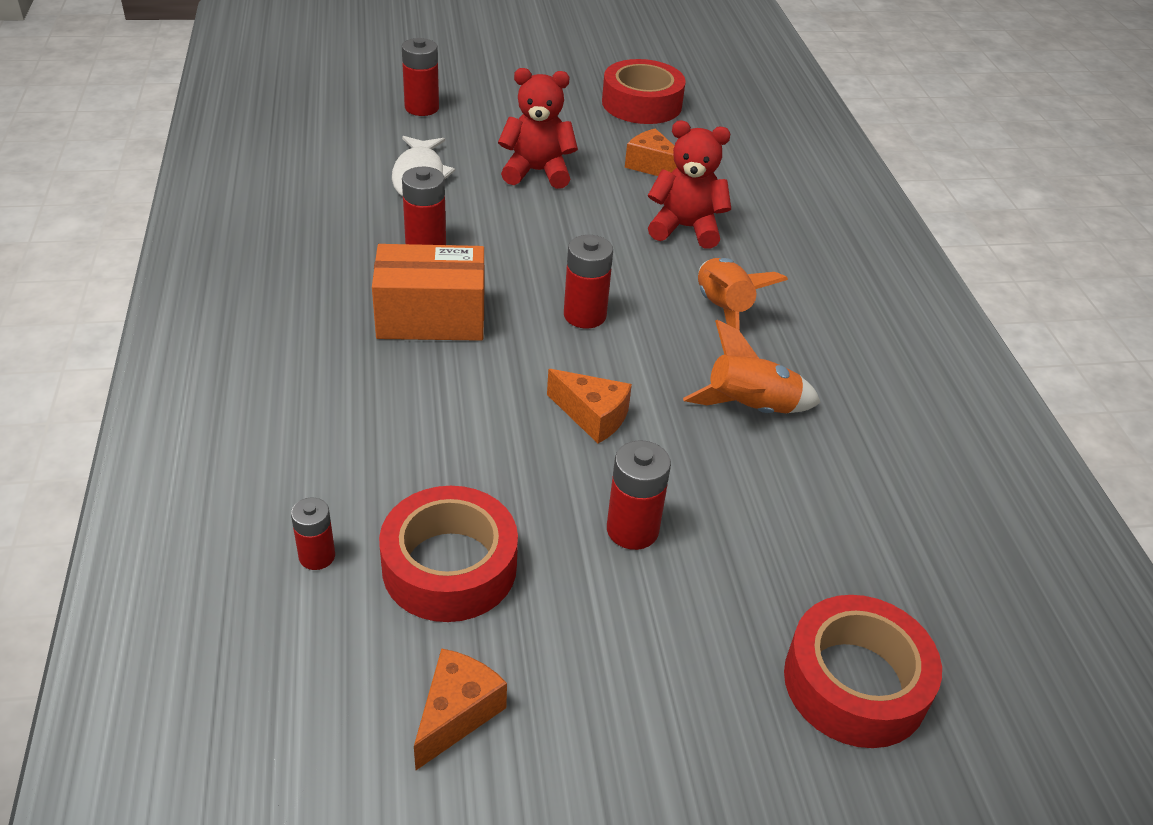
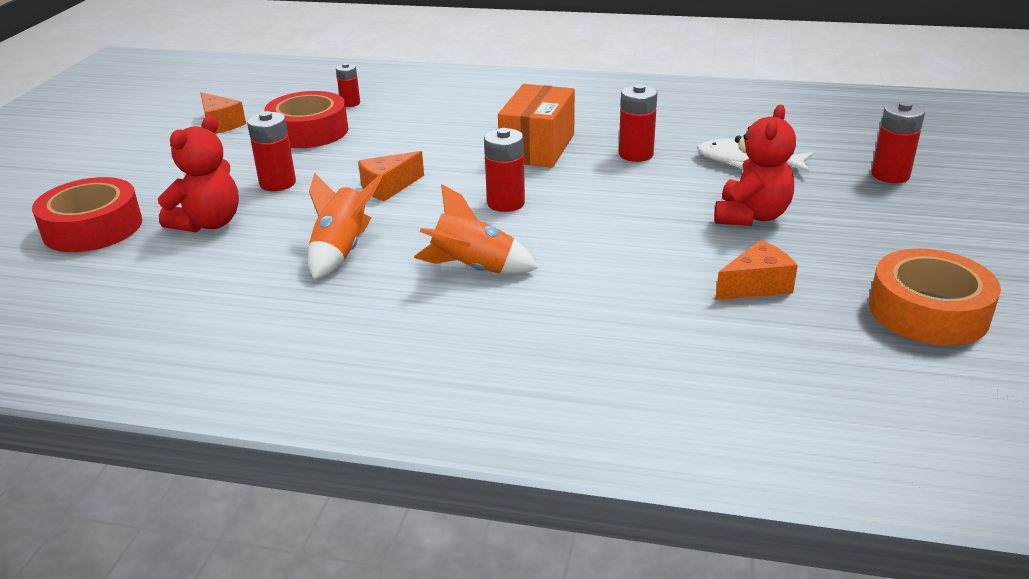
camera: 115 degrees right, 10 degrees down
red tape [602,59,686,124] -> orange tape [869,248,1001,346]
red teddy bear [648,121,731,249] -> red teddy bear moved to [158,115,239,233]

